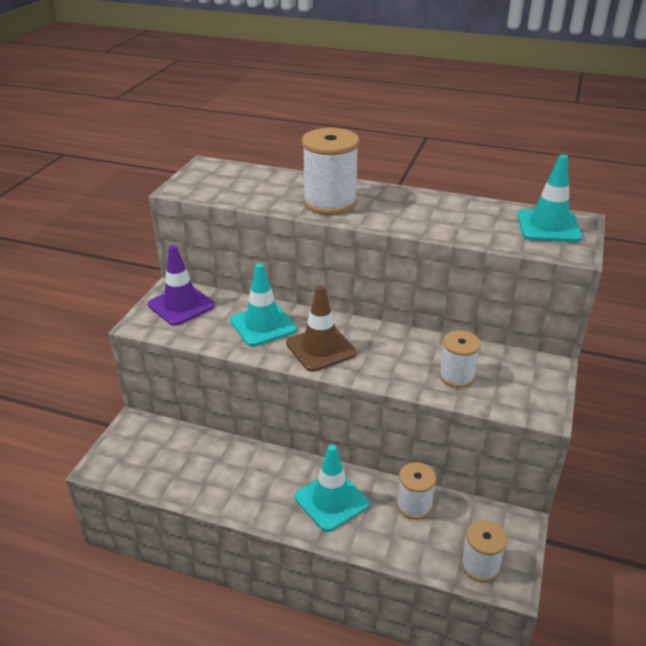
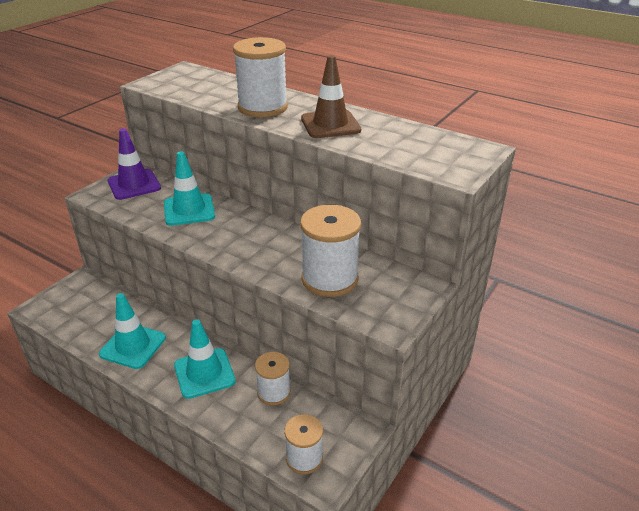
camera: 15 degrees right, 0 degrees up
brown traffic cone [286,285,356,372] -> brown traffic cone moved to [301,55,361,138]
white spool [439,331,481,388] -> white spool [300,205,361,297], size x1.66
turquoise traffic cone [517,154,583,242] -> turquoise traffic cone moved to [99,293,166,369]

